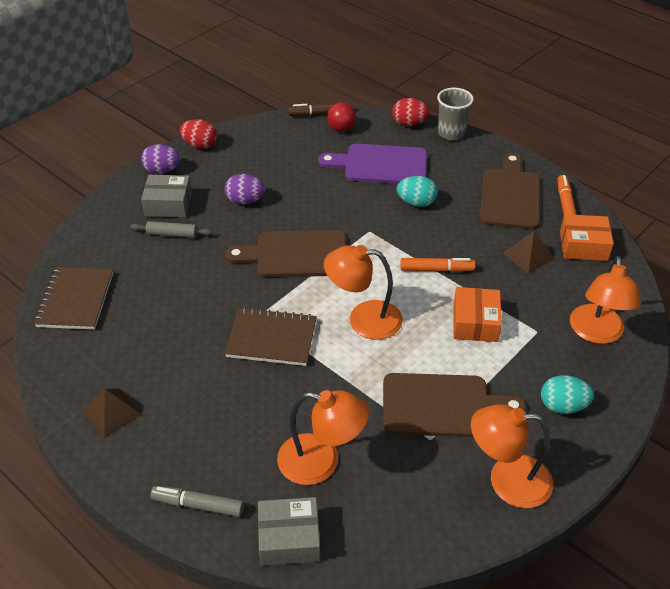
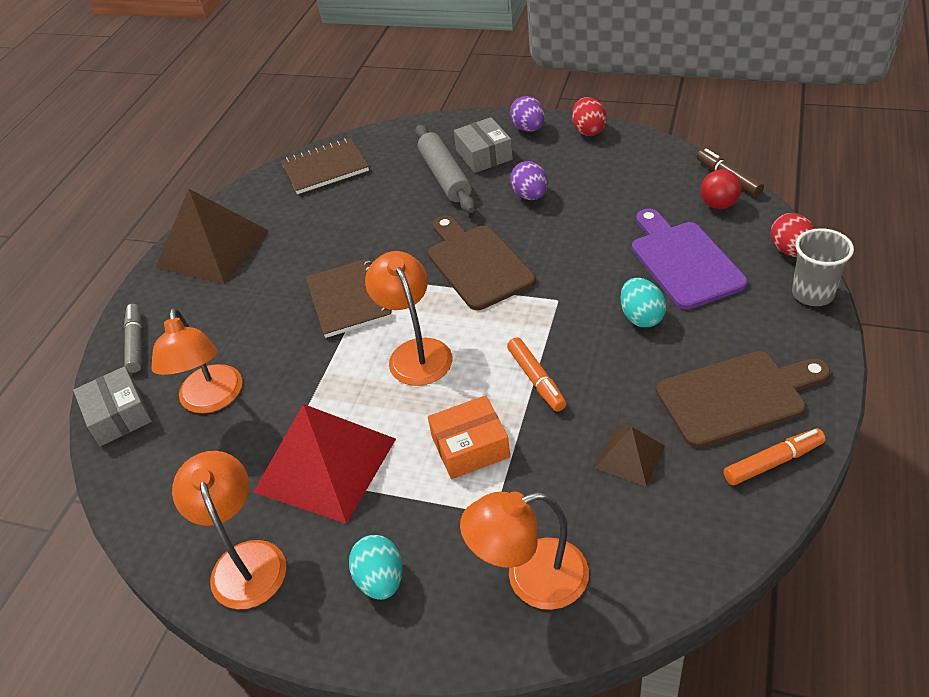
camera: 70 degrees right, 0 degrees up
brown pyramid [83,388,142,438] -> brown pyramid [156,189,269,284], size x2.04
grey rolling pin [130,221,213,238] -> grey rolling pin [415,125,475,213], size x1.75
brown cutting board [383,373,526,437] -> red pyramid [253,404,396,524]
orange box [560,214,614,261] -> none

